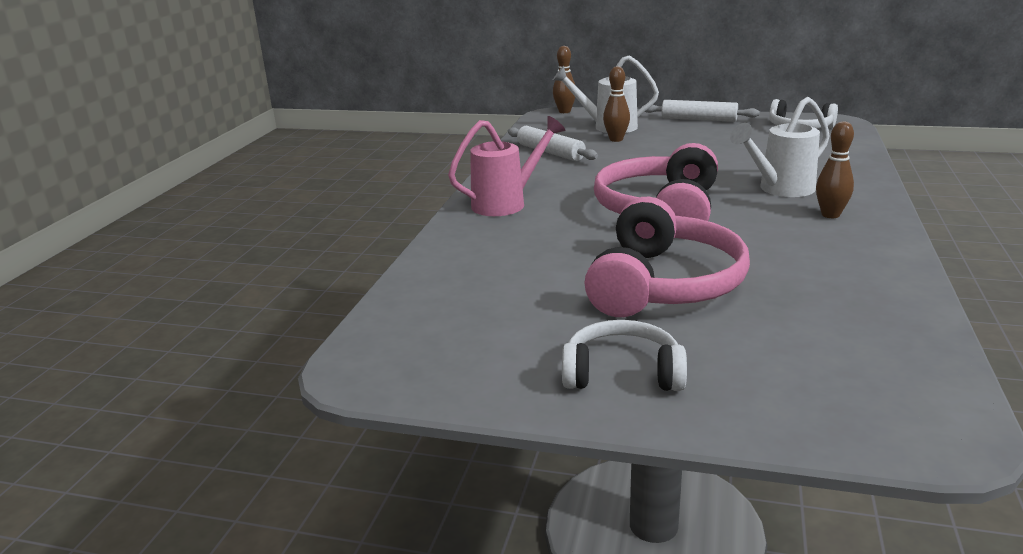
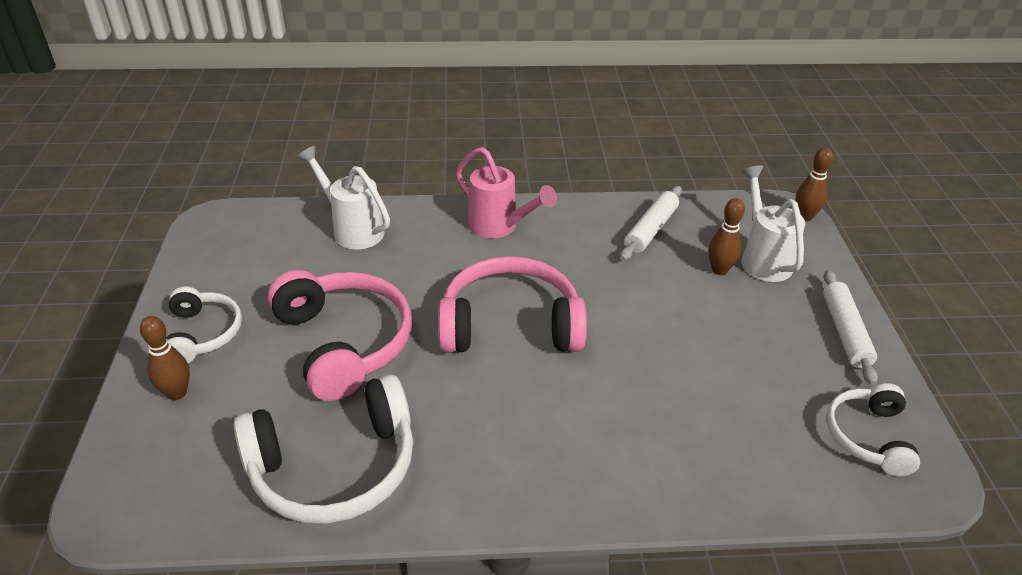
camera: 70 degrees right, 15 degrees up
pink headphones [584,197,750,317] -> pink headphones turned 120 degrees counterclockwise [267,270,412,401]
white watering can [730,97,830,197] -> white watering can moved to [297,146,390,249]
brown bowling pin [816,121,854,218] -> brown bowling pin moved to [140,316,190,400]
none -> white headphones [234,374,413,524]

